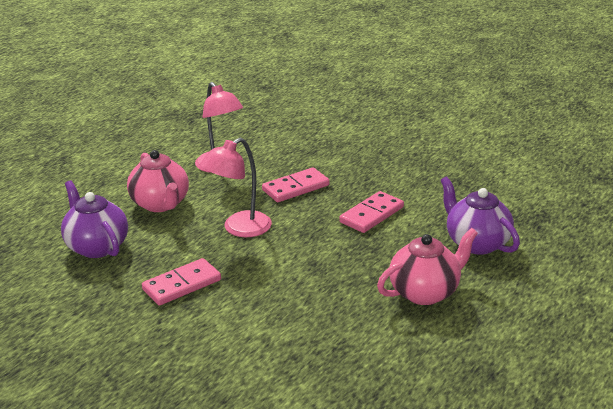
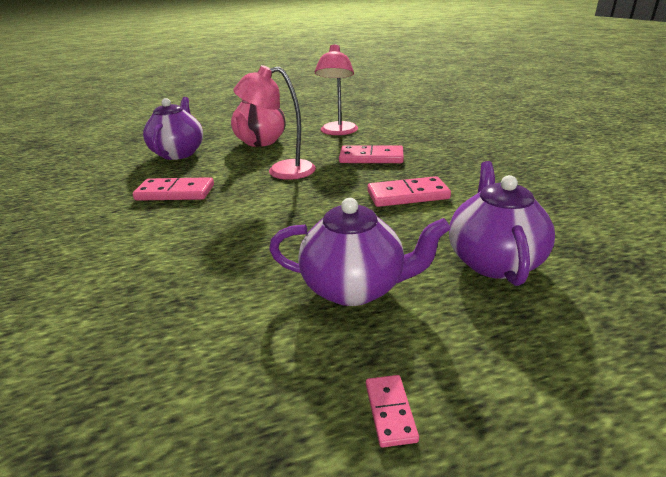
camera: 40 degrees right, 0 degrees up
pink teapot [377,228,478,305] -> purple teapot [269,198,450,306]
none -> pink domino [366,375,419,448]

